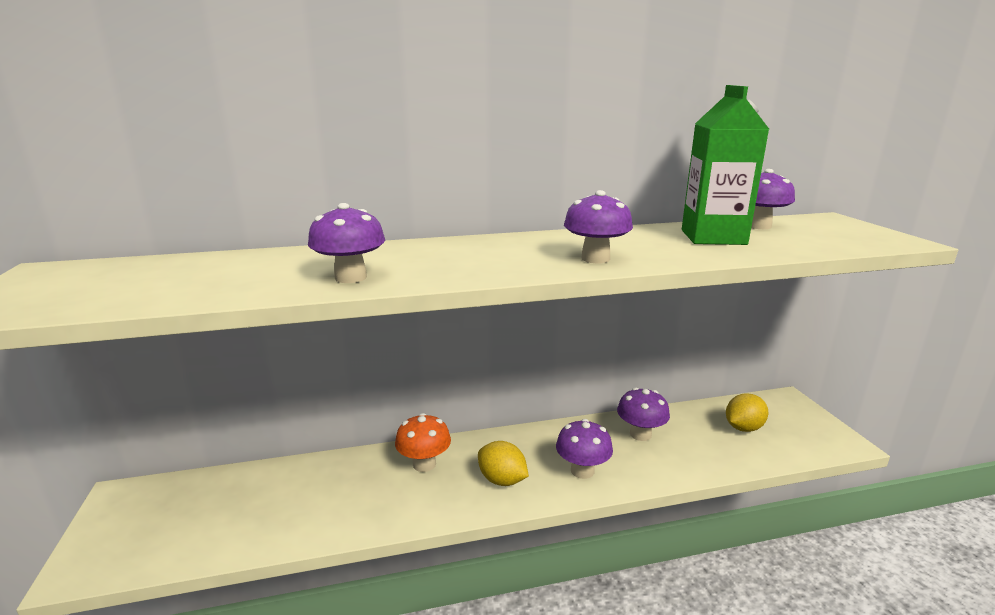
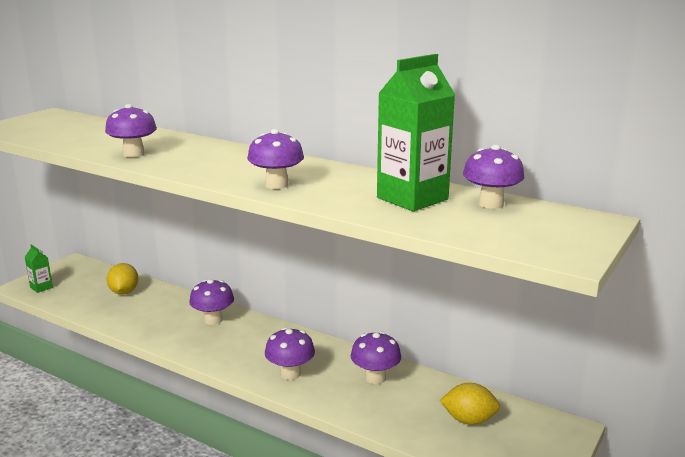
camera: 45 degrees right, 0 degrees up
orange mushroom [395,413,451,472] -> purple mushroom [189,279,234,325]
yellow lemon [478,441,529,486] -> yellow lemon moved to [107,263,139,295]
none -> green carton [25,244,53,293]

